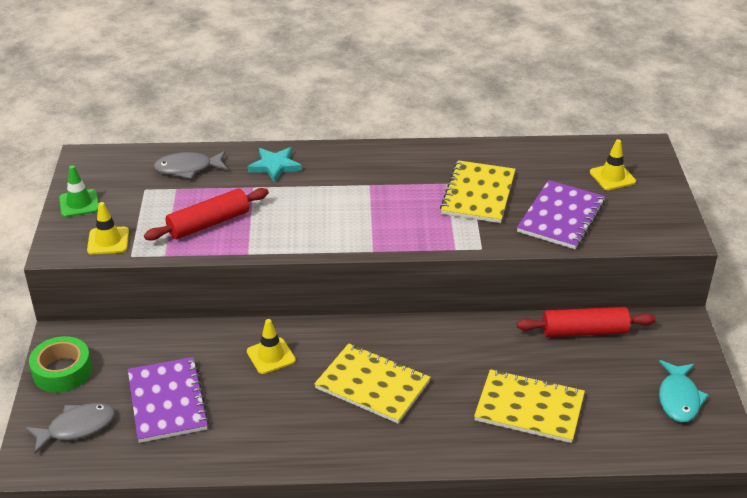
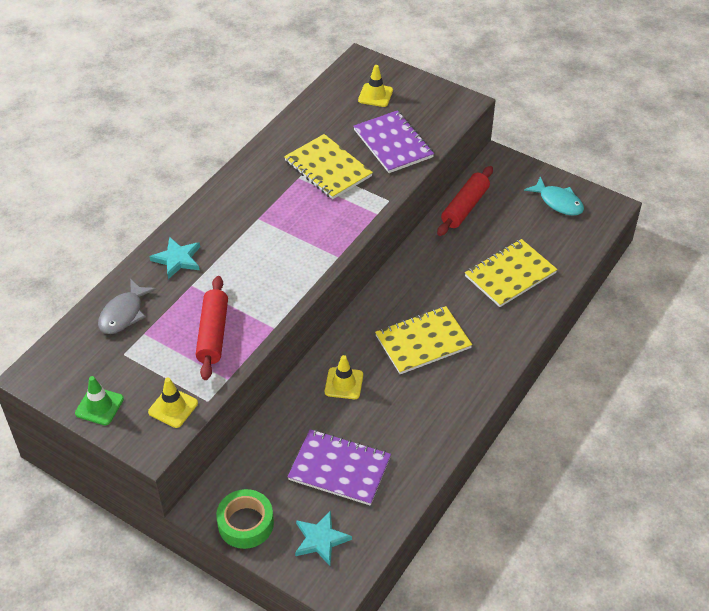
camera: 55 degrees left, 10 degrees up
grey fish [25,403,115,454] -> turquoise star [295,510,352,566]

